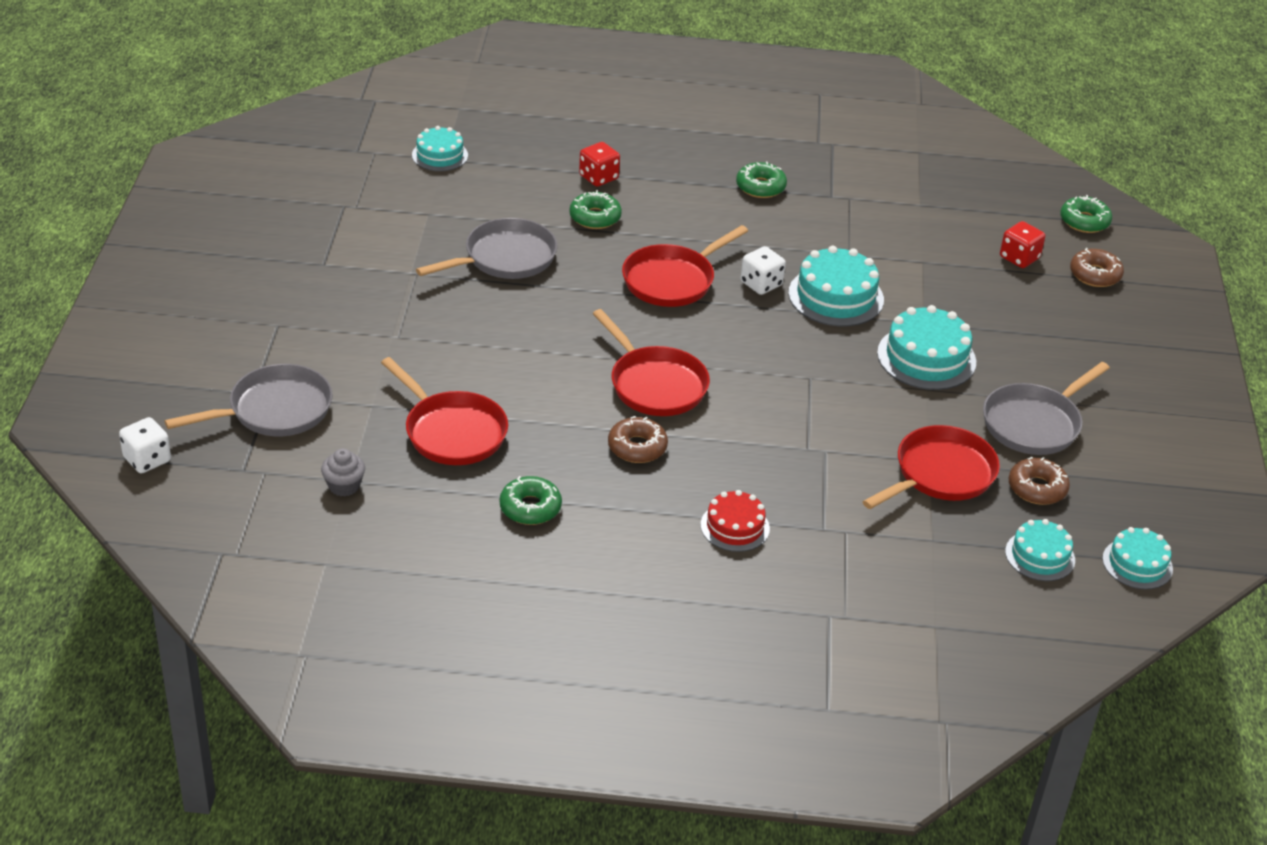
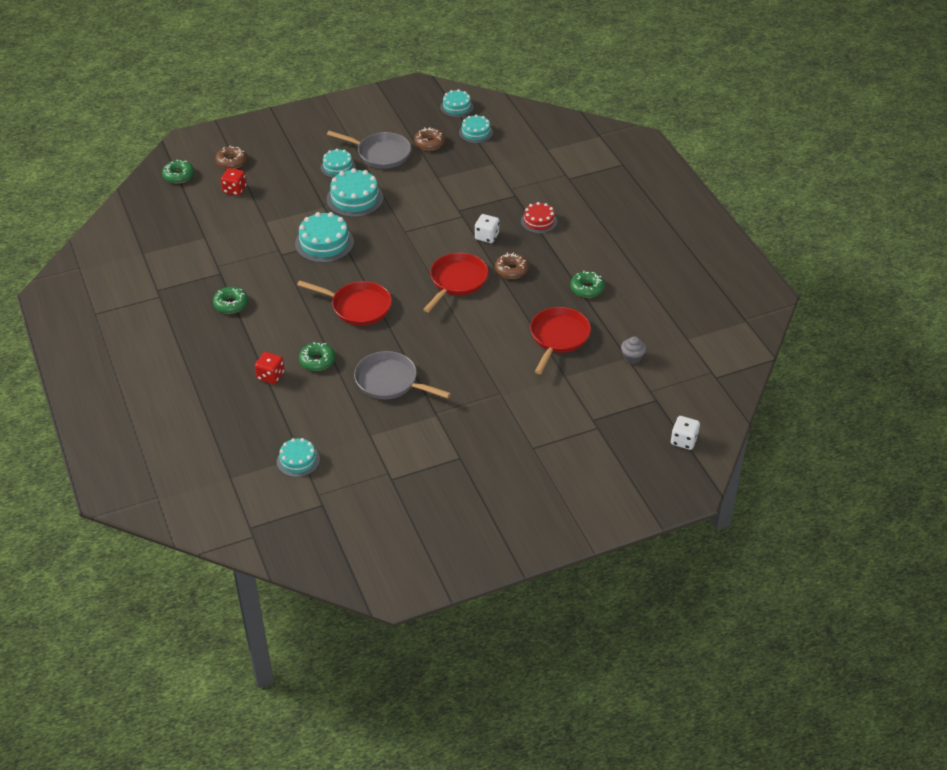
camera: 115 degrees left, 5 degrees up
grey pan [165,364,333,436] -> none
white dice [741,246,786,295] -> white dice moved to [475,214,499,243]
red pan [862,425,1000,509] -> none
none -> turquoise cake [321,149,356,178]

